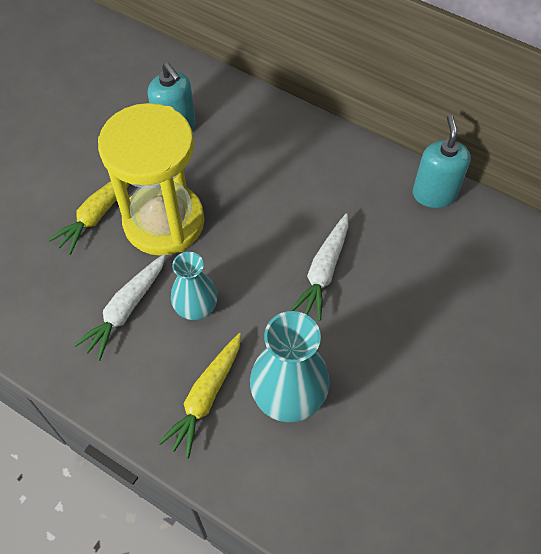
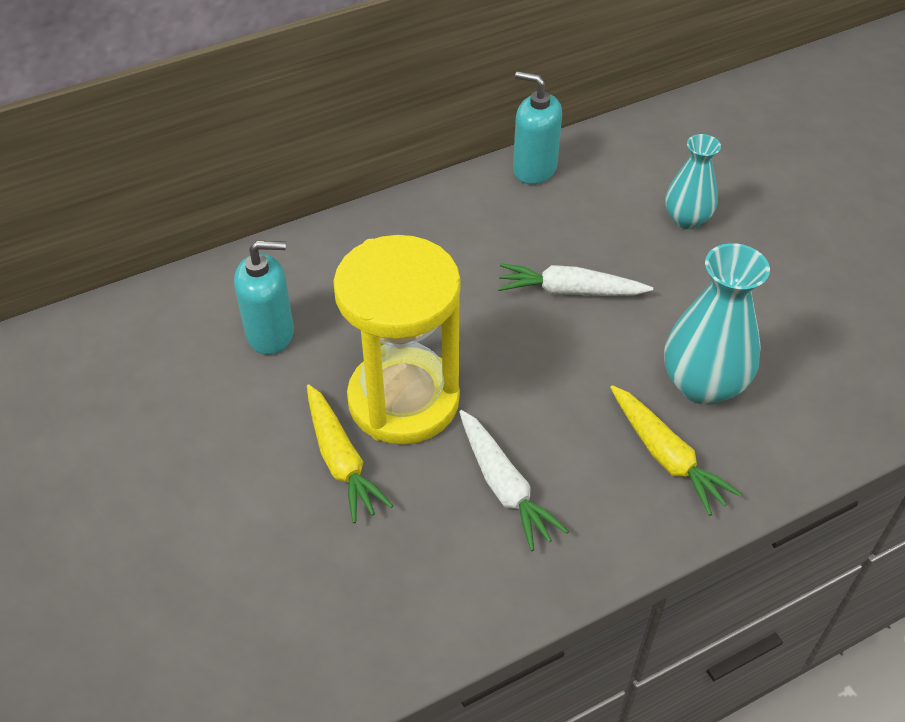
camera: 60 degrees left, 10 degrees down
turquoise vase [171,252,217,320] -> turquoise vase moved to [665,134,721,229]
white carrot [291,213,349,321] -> white carrot turned 135 degrees clockwise [498,263,653,296]

